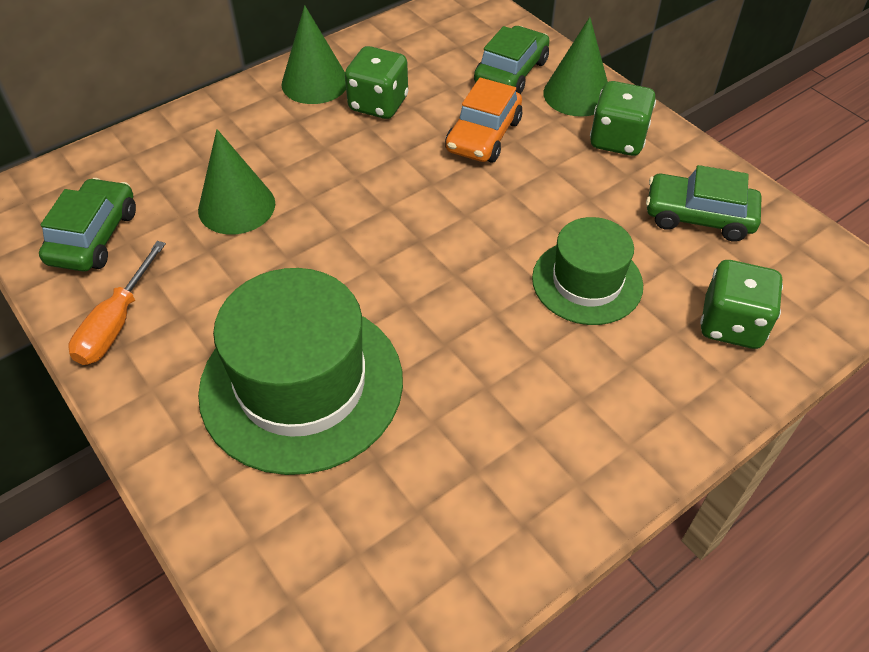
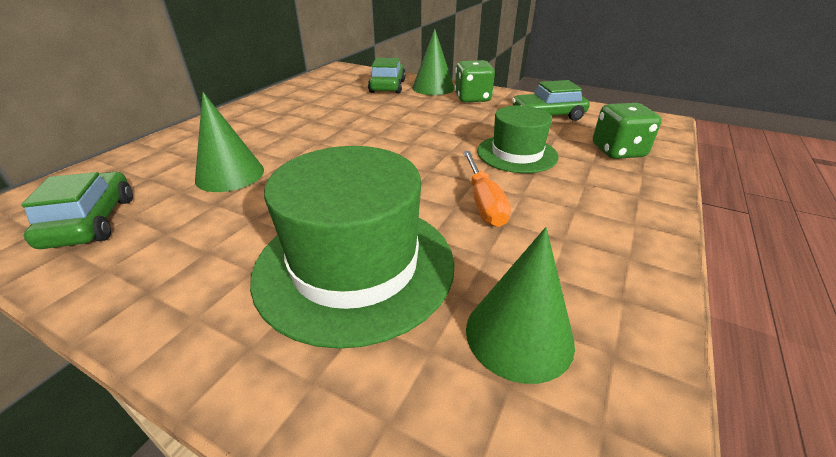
camera: 25 degrees left, 15 degrees down
orange screwdriver [68,241,166,365] -> orange screwdriver moved to [463,151,511,227]
green cone [281,5,346,104] -> green cone moved to [466,227,575,384]
green dice [345,46,408,119] -> none
orange car [445,78,522,163] -> none

